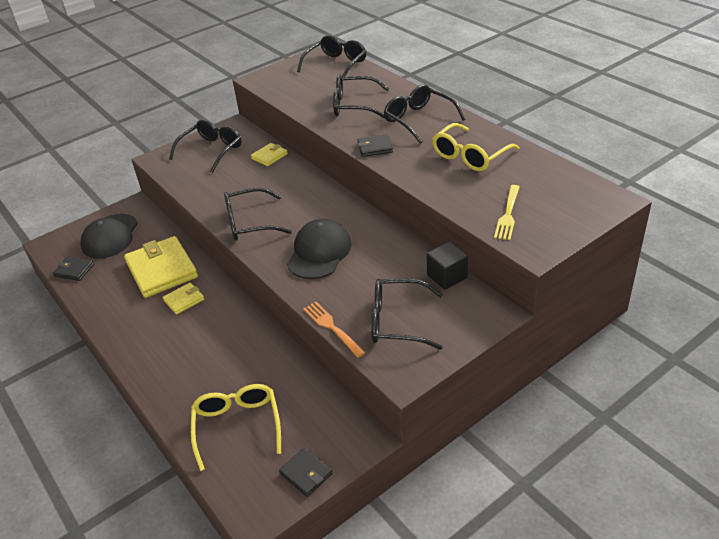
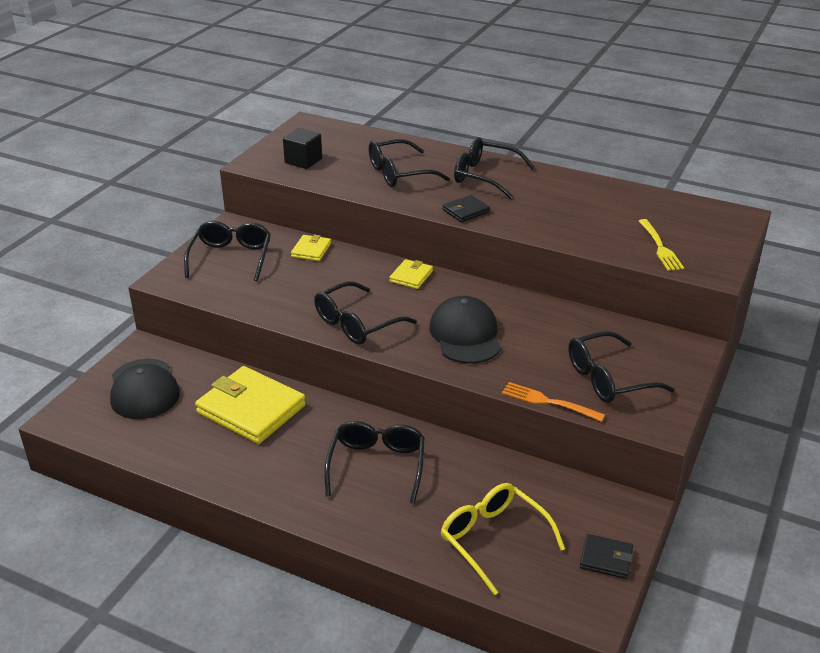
camera: 30 degrees left, 5 degrees down
black wallet [53,257,94,281] -> none
yellow wallet [163,282,204,315] -> yellow wallet moved to [389,259,433,289]
black glasses [297,35,367,81] -> black glasses moved to [324,421,425,504]
black cube [426,242,468,290] -> black cube moved to [283,128,322,169]
yellow glasses [432,123,520,171] -> none

